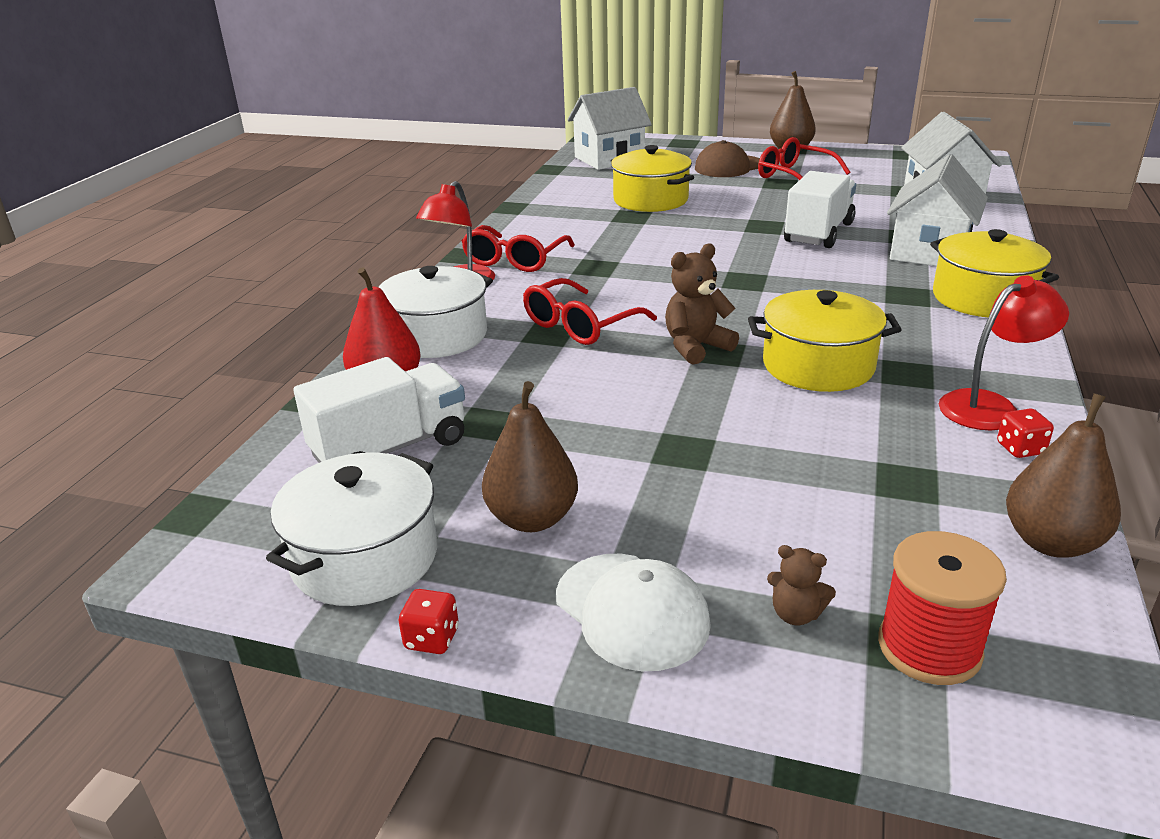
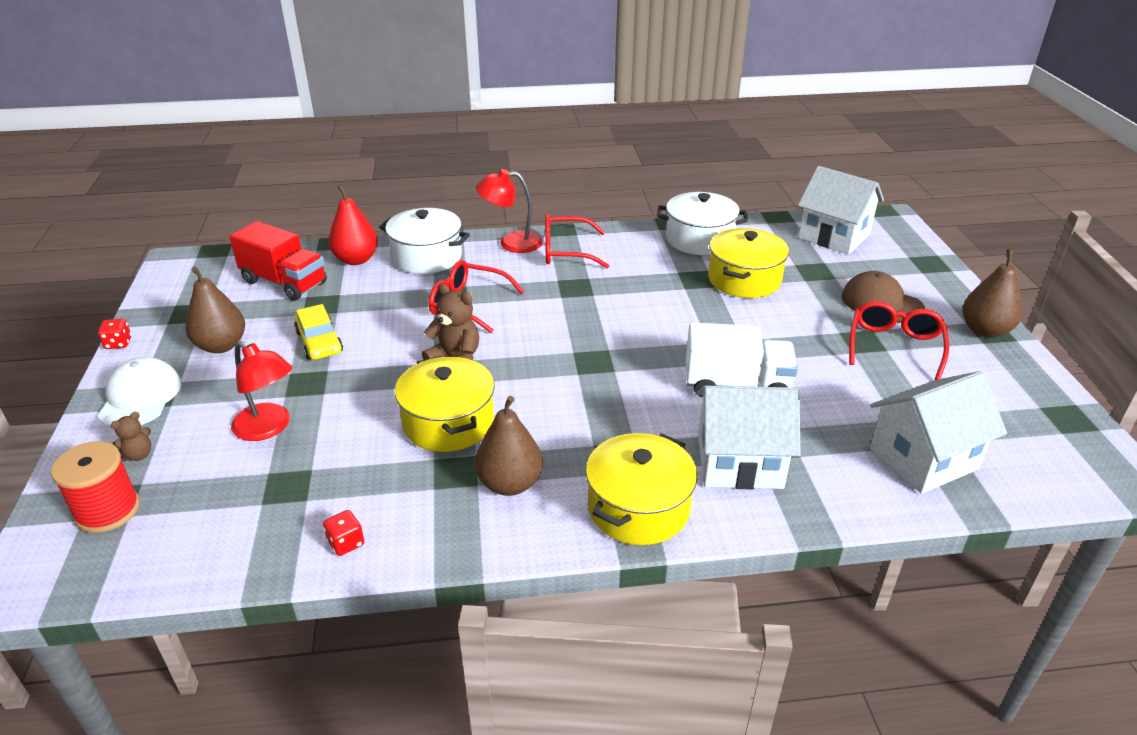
camera: 65 degrees right, 5 degrees up
white pot [266,453,437,606] -> white pot moved to [657,192,748,255]
white truck [293,357,465,463] -> red truck [229,221,327,301]
white cap [556,554,711,671] -> white cap turned 150 degrees clockwise [97,357,181,427]
brown teddy bear [767,545,836,626] -> brown teddy bear turned 135 degrees counterclockwise [110,412,151,461]
red lamp [939,275,1069,430] -> red lamp moved to [231,341,292,441]
brown pear [1006,393,1121,558] -> brown pear moved to [475,396,543,496]
none -> yellow car [294,304,343,360]

